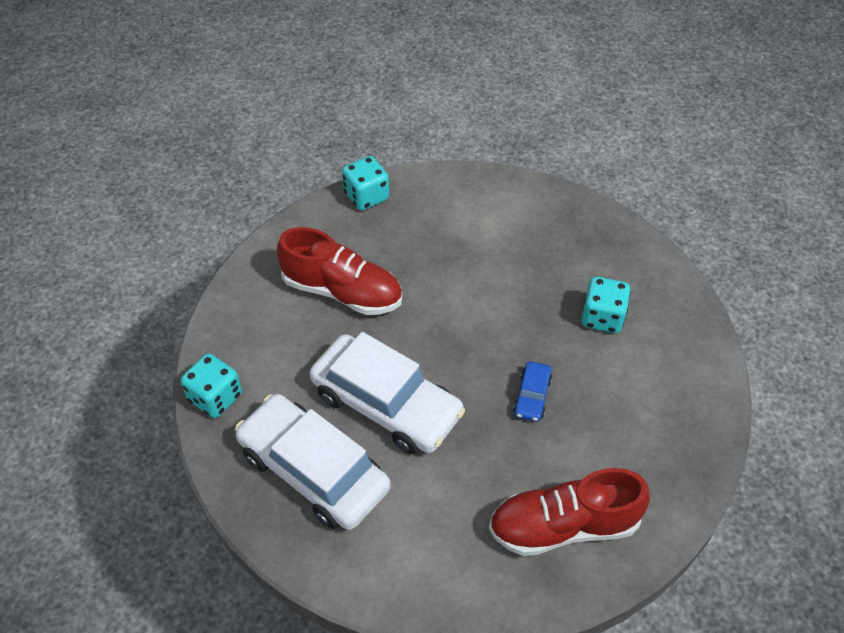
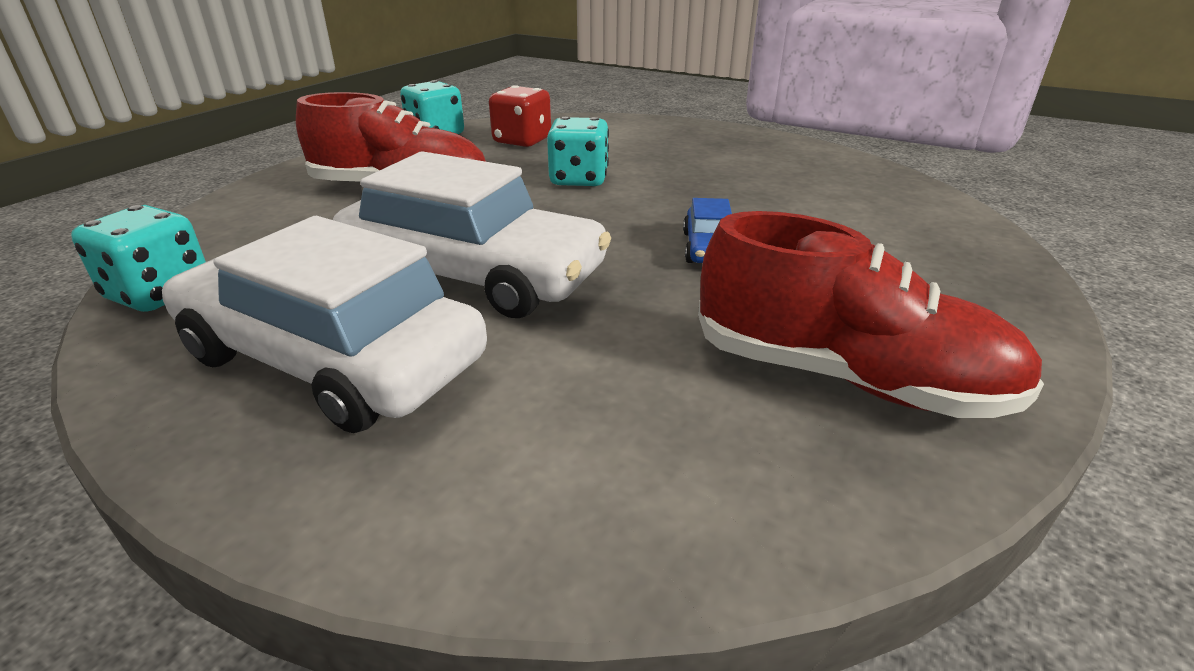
camera: 10 degrees left, 20 degrees down
red shoe [489,468,650,556] -> red shoe turned 135 degrees counterclockwise [698,211,1044,418]
turquoise dice [581,277,631,333] -> turquoise dice moved to [547,116,609,186]
none -> red dice [489,85,551,147]

